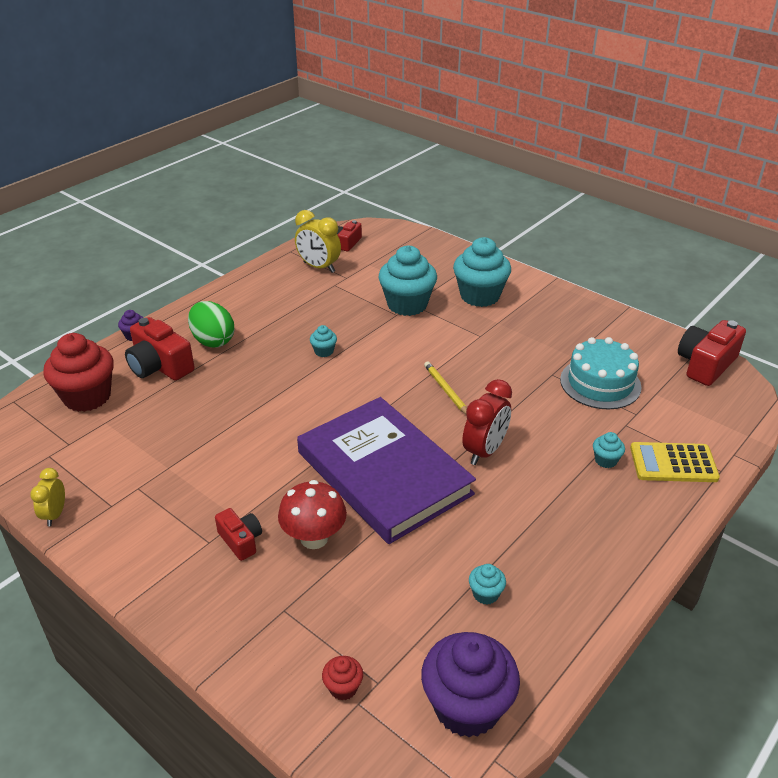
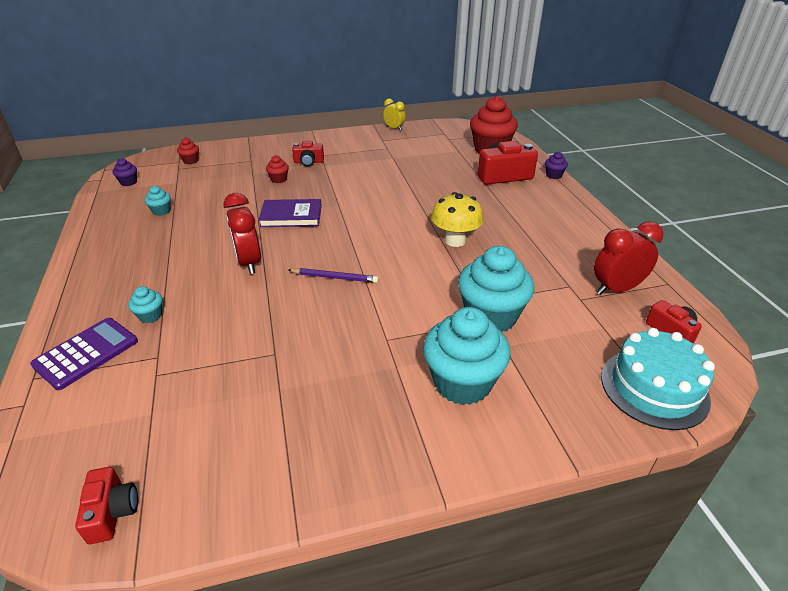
camera: 125 degrees right, 0 degrees up
green egg [188,301,234,348] -> none
red mushroom [278,480,347,549] -> red cupcake [266,155,289,183]
yellow clock [295,210,341,273] -> red clock [594,222,663,295]
purple book [297,397,476,544] -> purple book [258,199,322,227], size x0.48
turquoise cupcake [310,325,337,357] -> yellow mushroom [431,192,484,247]
purple cupcake [421,632,520,738] -> purple cupcake [113,158,137,186], size x0.44
yellow pencil [424,361,467,414] -> purple pencil [288,268,379,283]
turquoise cake [560,337,642,410] -> turquoise cake moved to [601,328,715,430]
yellow calculator [630,442,720,482] -> purple calculator [30,318,138,390]
red camera [678,320,746,386] -> red camera [75,467,138,544], size x0.58

